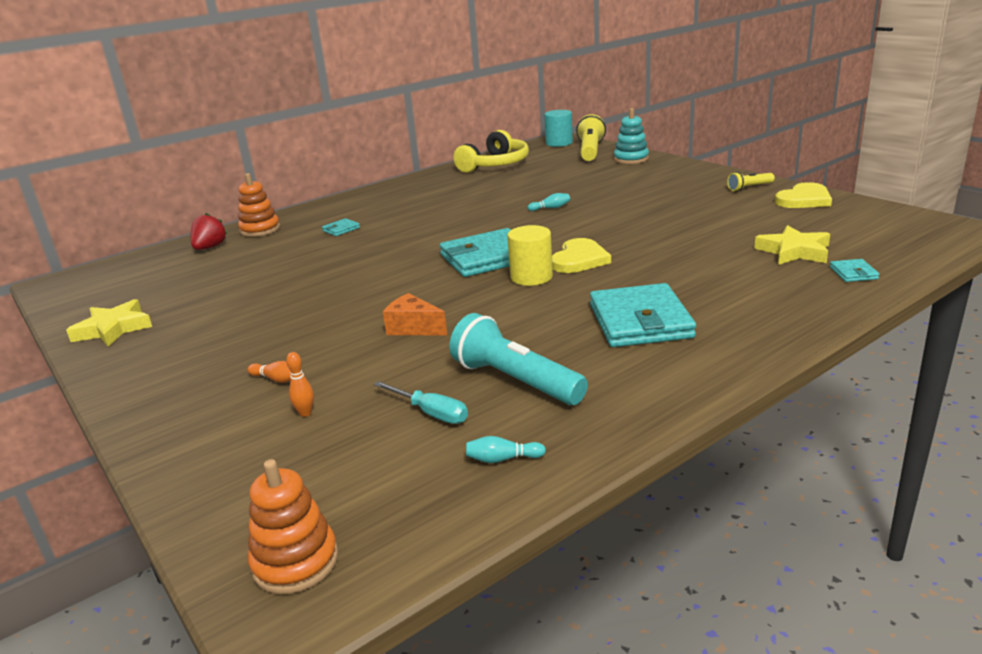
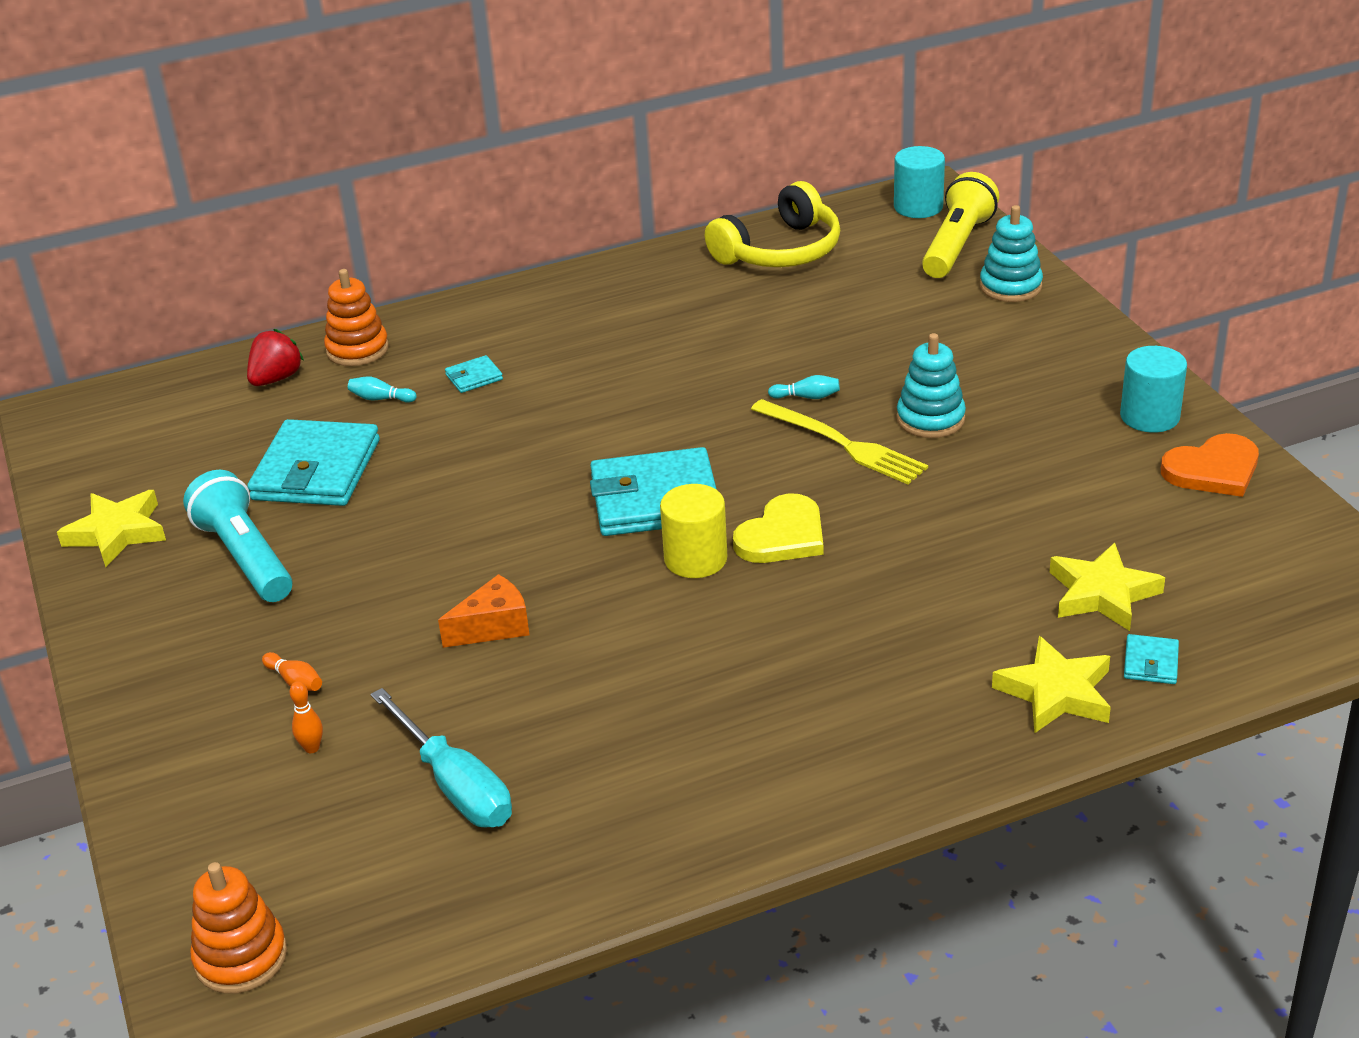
camera: 15 degrees right, 10 degrees up
turquoise screwdriver [374,381,468,424] -> turquoise screwdriver [370,688,512,827], size x1.57
orange cheese [383,293,447,335] -> orange cheese turned 105 degrees clockwise [438,574,529,648]
turquoise flashlight [449,313,588,405] -> turquoise flashlight moved to [183,470,292,602]
turquoise bowling pin [466,436,546,463] -> turquoise bowling pin moved to [348,376,417,403]
turquoise wallet [590,283,696,347] -> turquoise wallet moved to [247,419,380,506]
yellow flashlight [727,172,775,191] -> turquoise cylinder [1120,346,1187,433]
yellow heart [775,182,832,208] -> orange heart [1161,433,1259,497]
none -> yellow fork [751,399,928,484]
none -> turquoise stacking toy [897,333,966,438]
none -> yellow star [992,636,1111,733]

